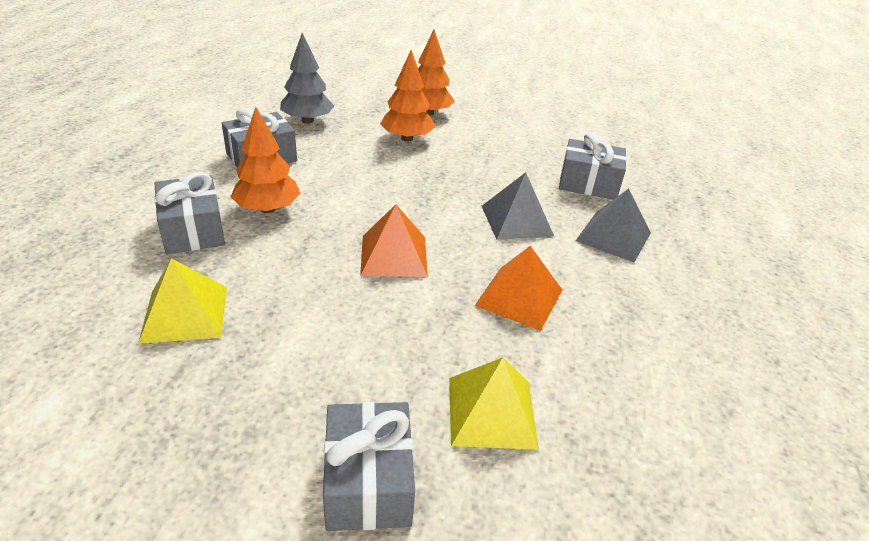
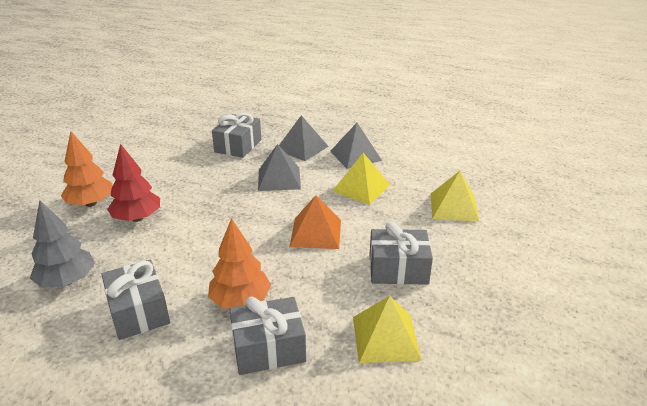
camera: 80 degrees left, 5 degrees down
grey gift [323,402,415,531] -> grey gift moved to [370,222,433,285]
orange tree [380,50,435,142] -> red tree [107,144,160,222]
orange pyramid [475,246,562,331] -> yellow pyramid [333,153,390,205]
none -> grey pyramid [330,123,382,169]

